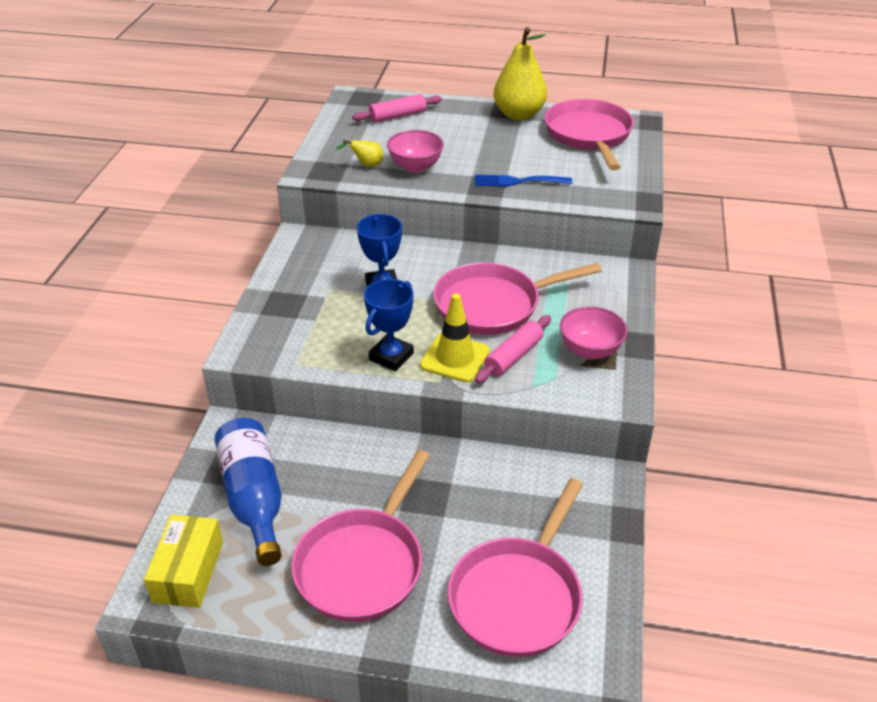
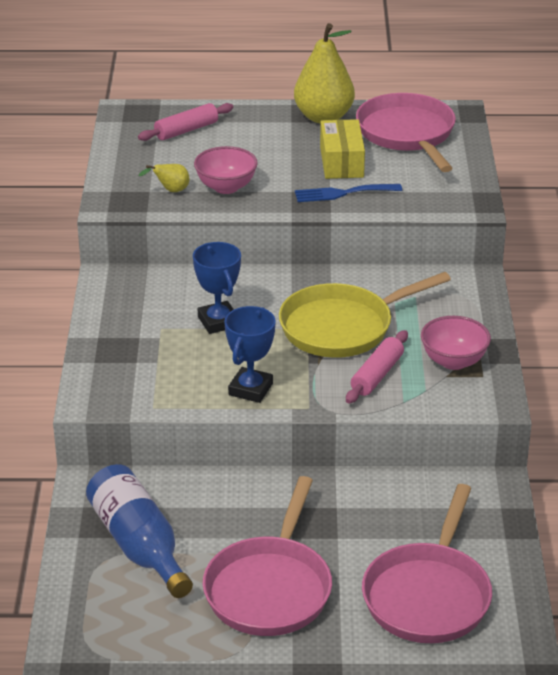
camera: 10 degrees left, 5 degrees down
yellow box [144,515,223,608] -> yellow box moved to [320,119,365,179]
yellow traffic cone [420,293,490,382] -> none
pink pan [433,263,602,335] -> yellow pan [279,272,451,358]

